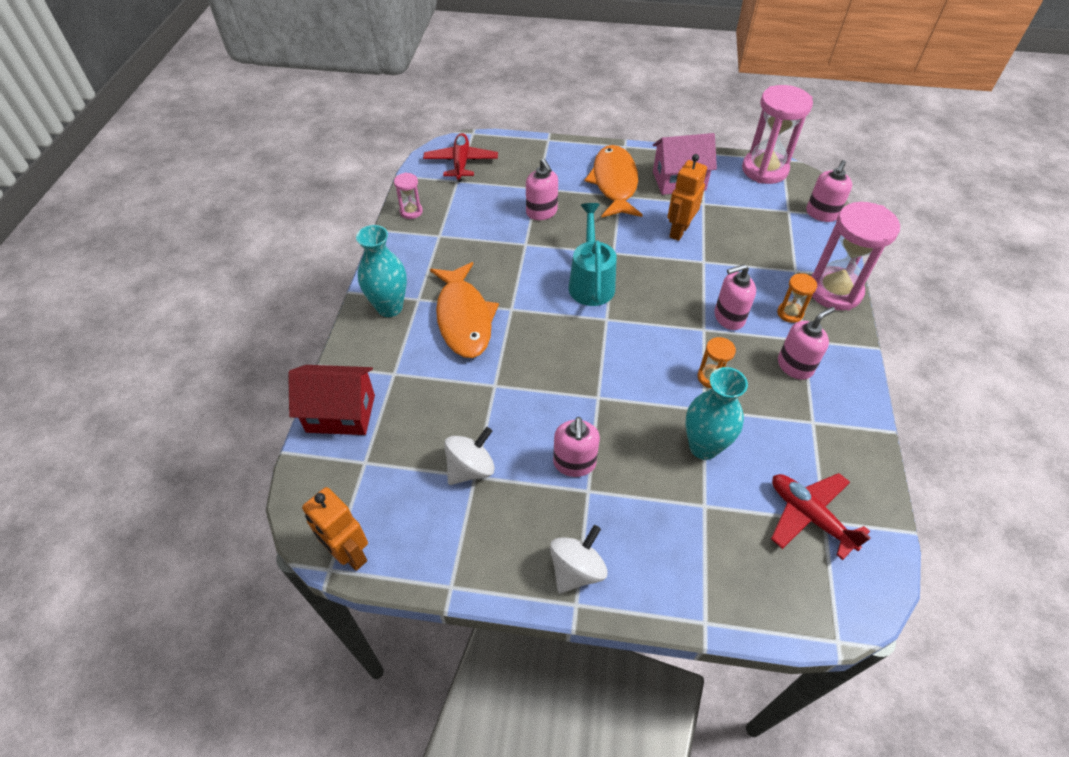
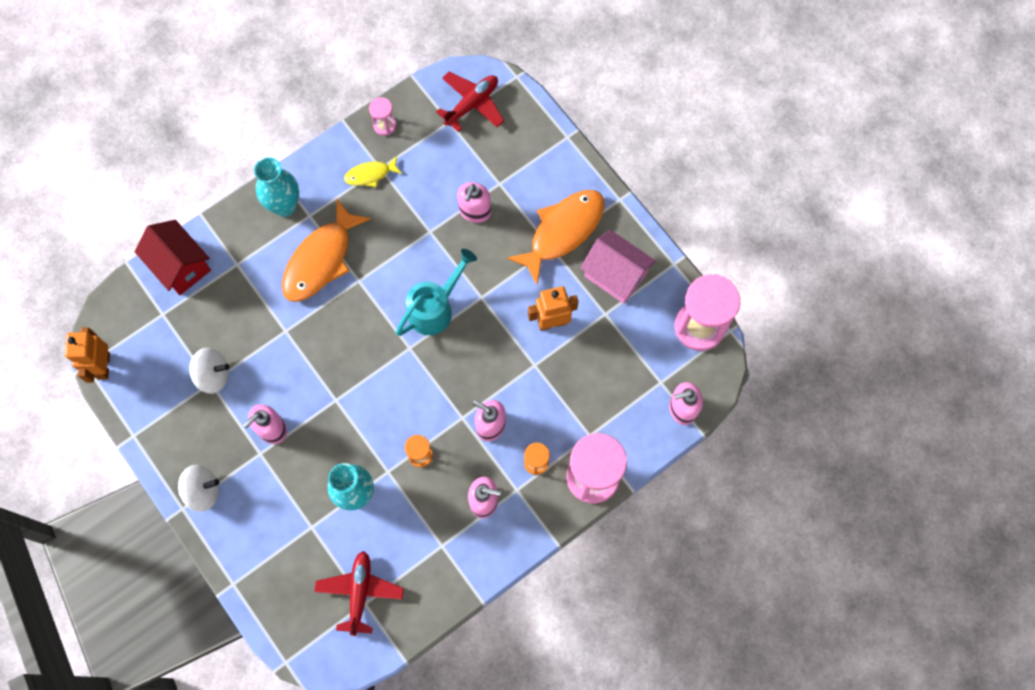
camera: 45 degrees right, 20 degrees up
none -> yellow fish [344,156,402,187]

